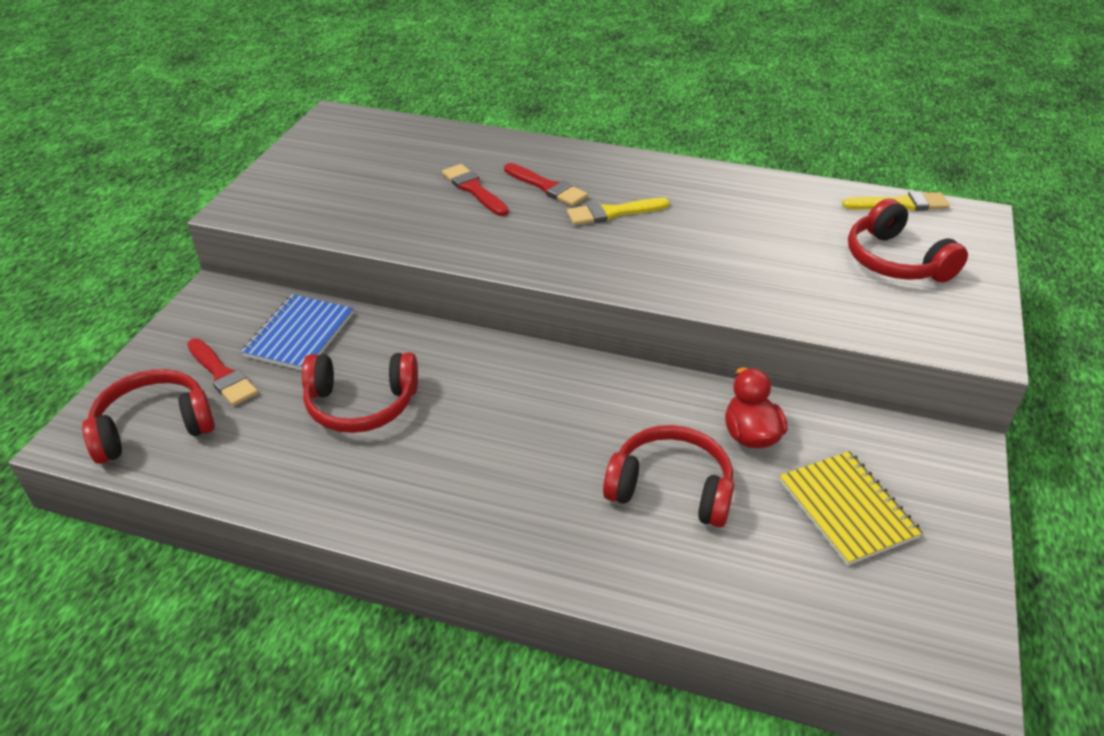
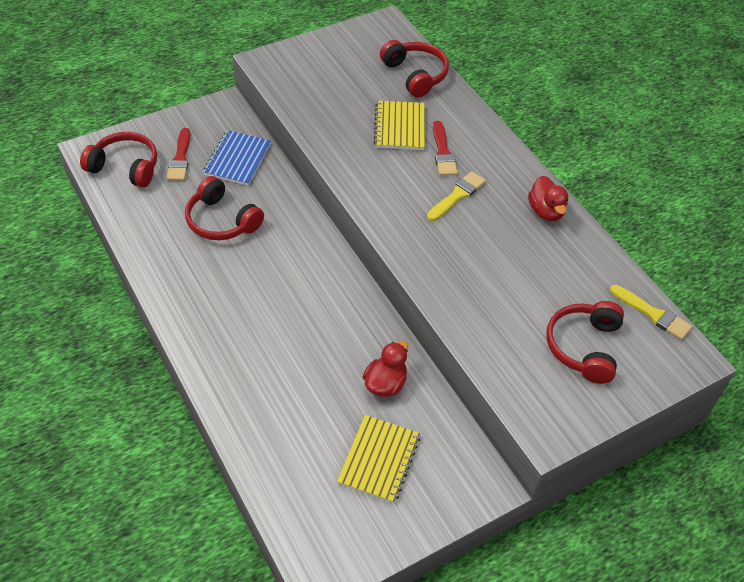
camera: 40 degrees right, 10 degrees up
blue notebook [241,294,354,371] -> blue notebook turned 45 degrees counterclockwise [203,130,271,186]
red brush [442,164,509,216] -> yellow notebook [374,101,425,150]
yellow brush [567,198,670,225] -> yellow brush turned 105 degrees clockwise [427,171,486,221]
red headphones [603,425,734,527] -> red headphones moved to [380,40,449,98]
none -> red duck [528,176,568,221]

